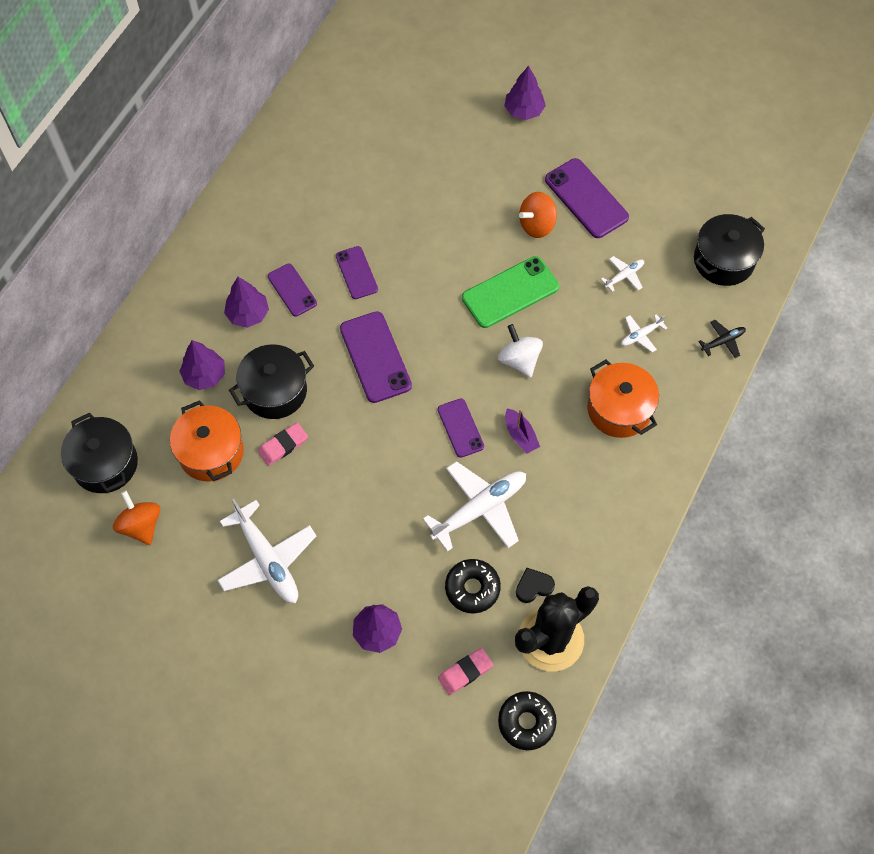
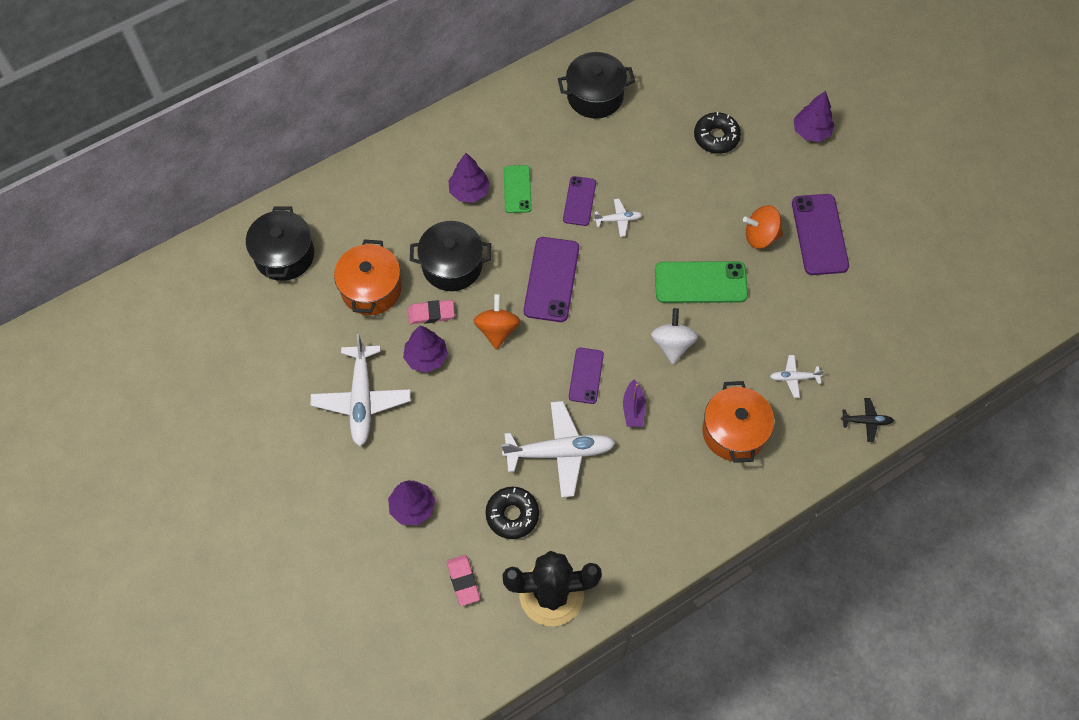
camera: 30 degrees right, 0 degrees up
orange spinning top [113,490,160,545] -> orange spinning top moved to [474,294,520,350]
purple tree [179,340,225,390] -> purple tree moved to [403,326,448,373]
purple phone [268,263,317,317] -> green phone [504,165,532,213]
pink eraser [438,648,493,695] -> pink eraser turned 75 degrees clockwise [447,555,480,606]
black donut [498,691,557,750] -> black donut moved to [694,112,741,154]
black heart [516,568,555,603] -> none
white plane [601,256,644,292] -> white plane moved to [594,199,642,237]
black pot [694,214,765,286] -> black pot moved to [558,52,635,119]

